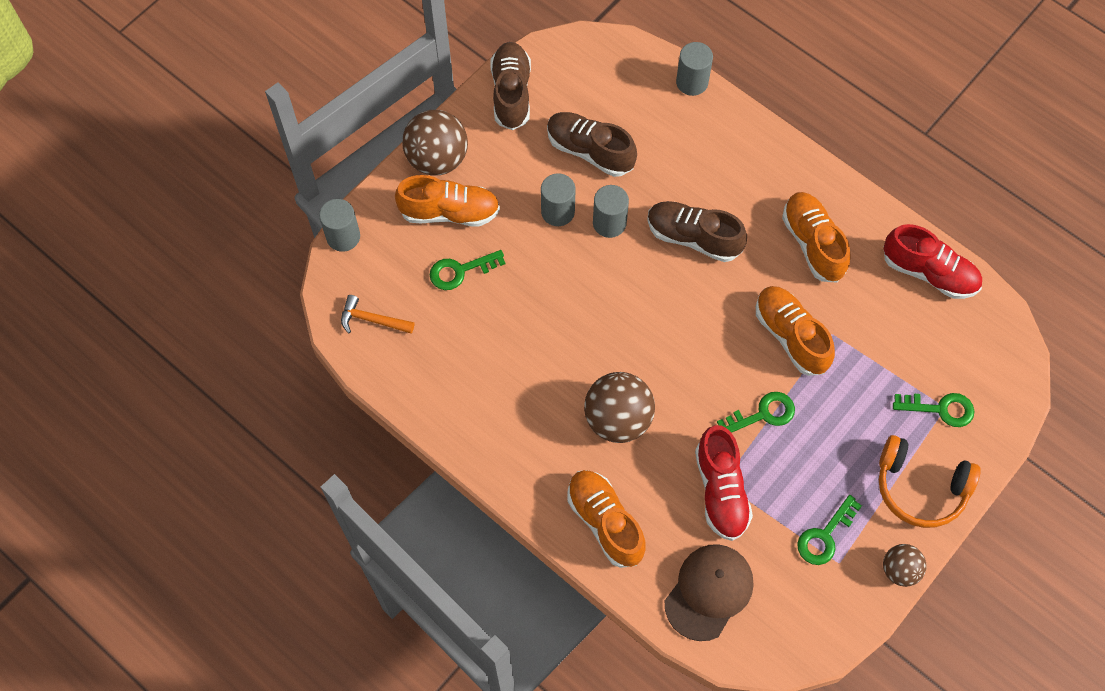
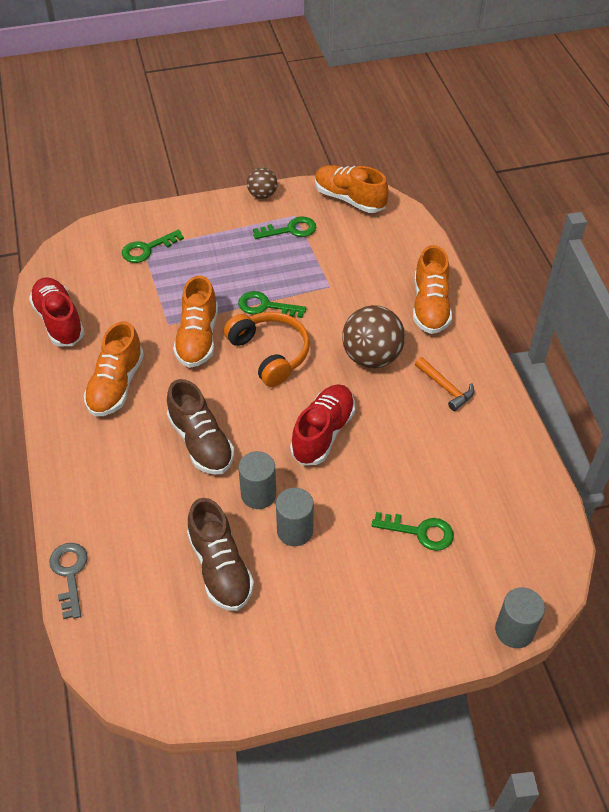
camera: 145 degrees left, 15 degrees down
orange hammer [341,295,414,334] -> orange hammer moved to [415,357,474,411]
orange shoe [395,175,500,227] -> orange shoe moved to [315,165,389,213]
brown ball [402,110,468,175] -> none
brown shoe [490,42,531,130] -> none
brown cap [665,544,754,641] -> none
grey cylinder [676,42,713,96] -> grey key [49,543,88,619]
red shoe [695,425,753,541] -> red shoe moved to [290,384,355,465]
orange headphones [879,435,981,528] -> orange headphones moved to [224,312,310,387]
green key [893,393,975,427] -> green key turned 75 degrees counterclockwise [122,230,184,263]

